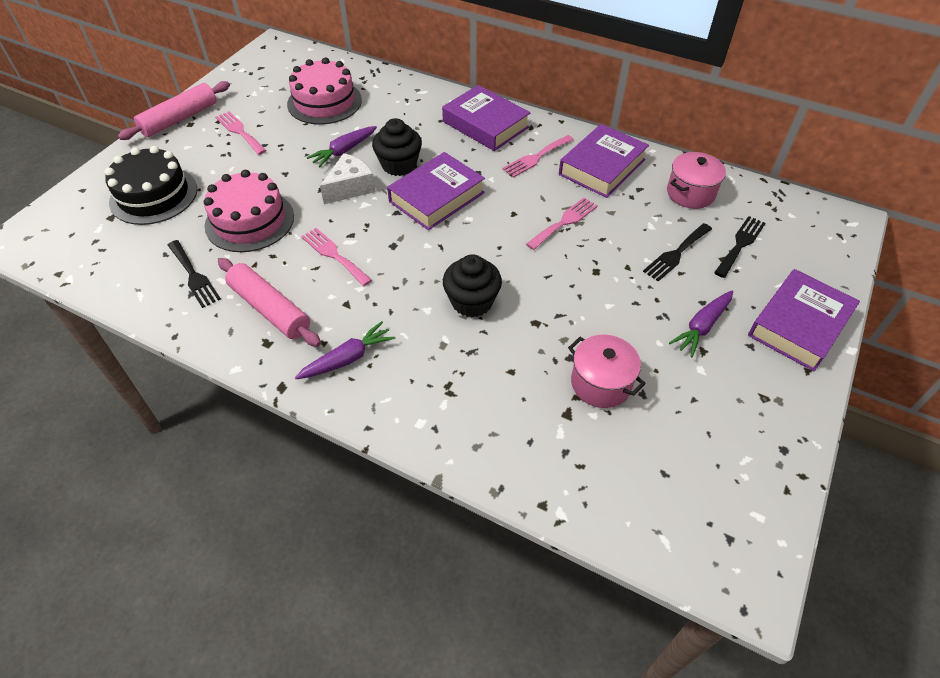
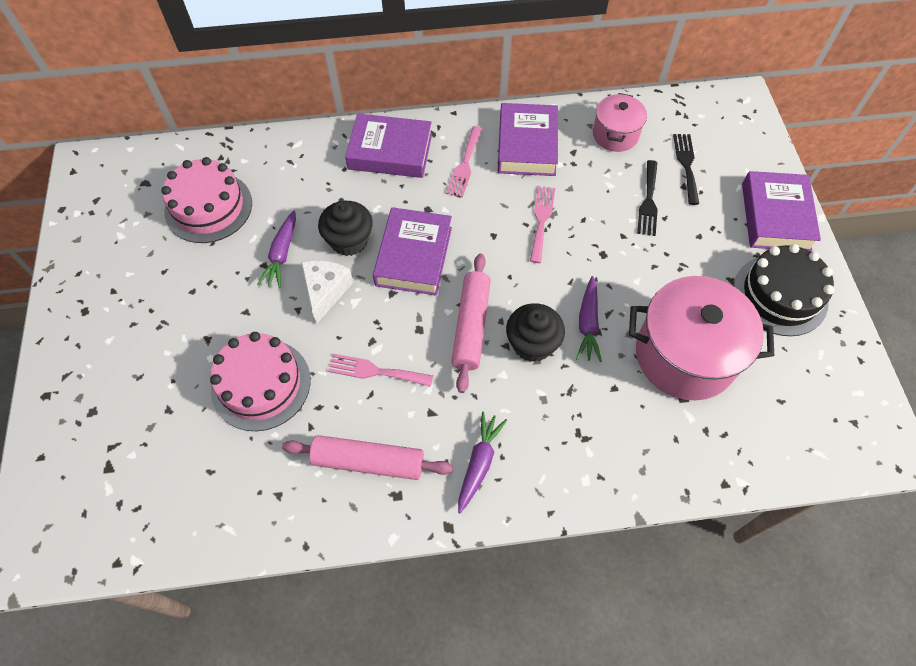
camera: 35 degrees left, 10 degrees up
black cake [105,146,197,225] -> black cake moved to [734,244,834,336]
pink rolling pin [118,81,230,140] -> pink rolling pin moved to [451,254,491,393]
black fork [168,240,221,308] -> none
pink fork [215,111,267,155] -> none
pink pot [568,335,646,408] -> pink pot [629,276,774,400], size x1.83
purple carrot [669,291,733,357] -> purple carrot moved to [576,276,602,362]

